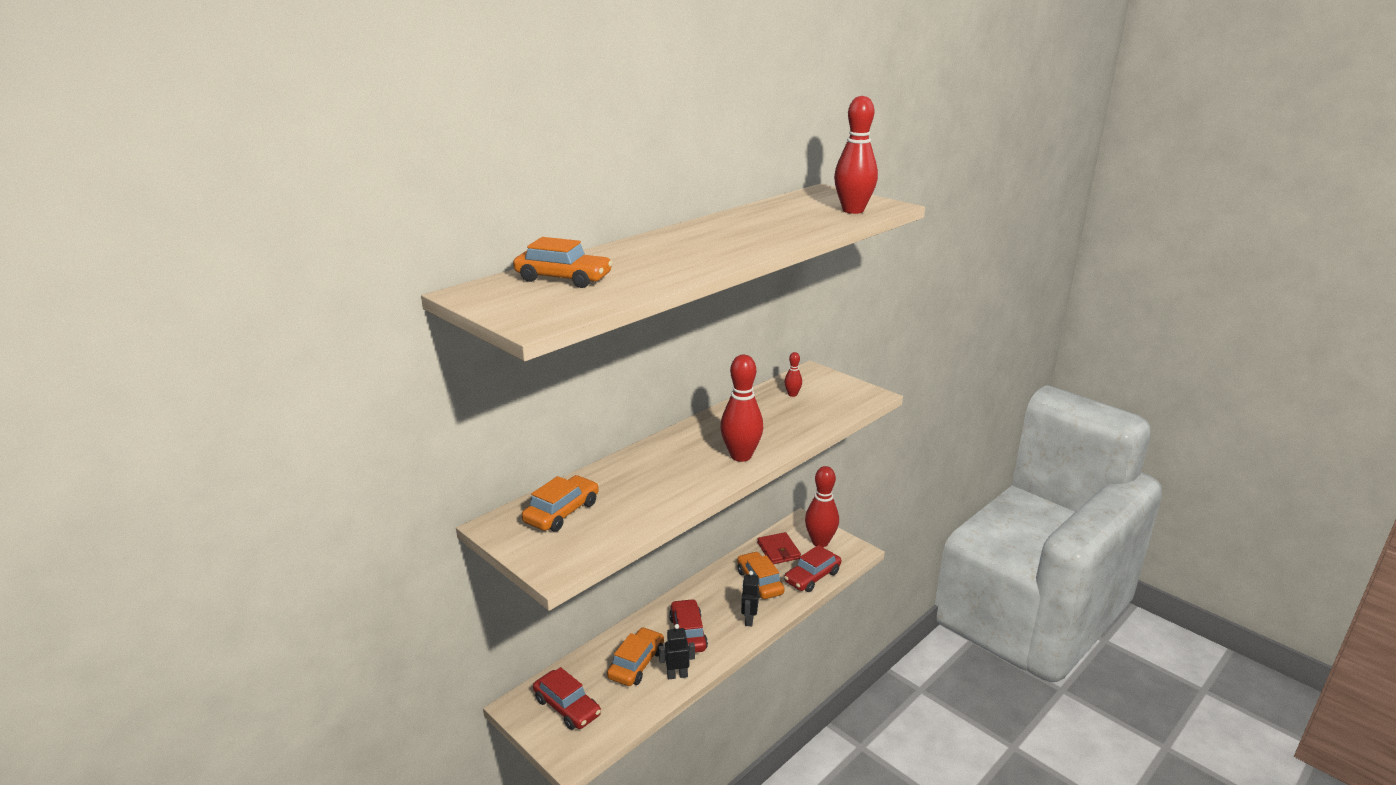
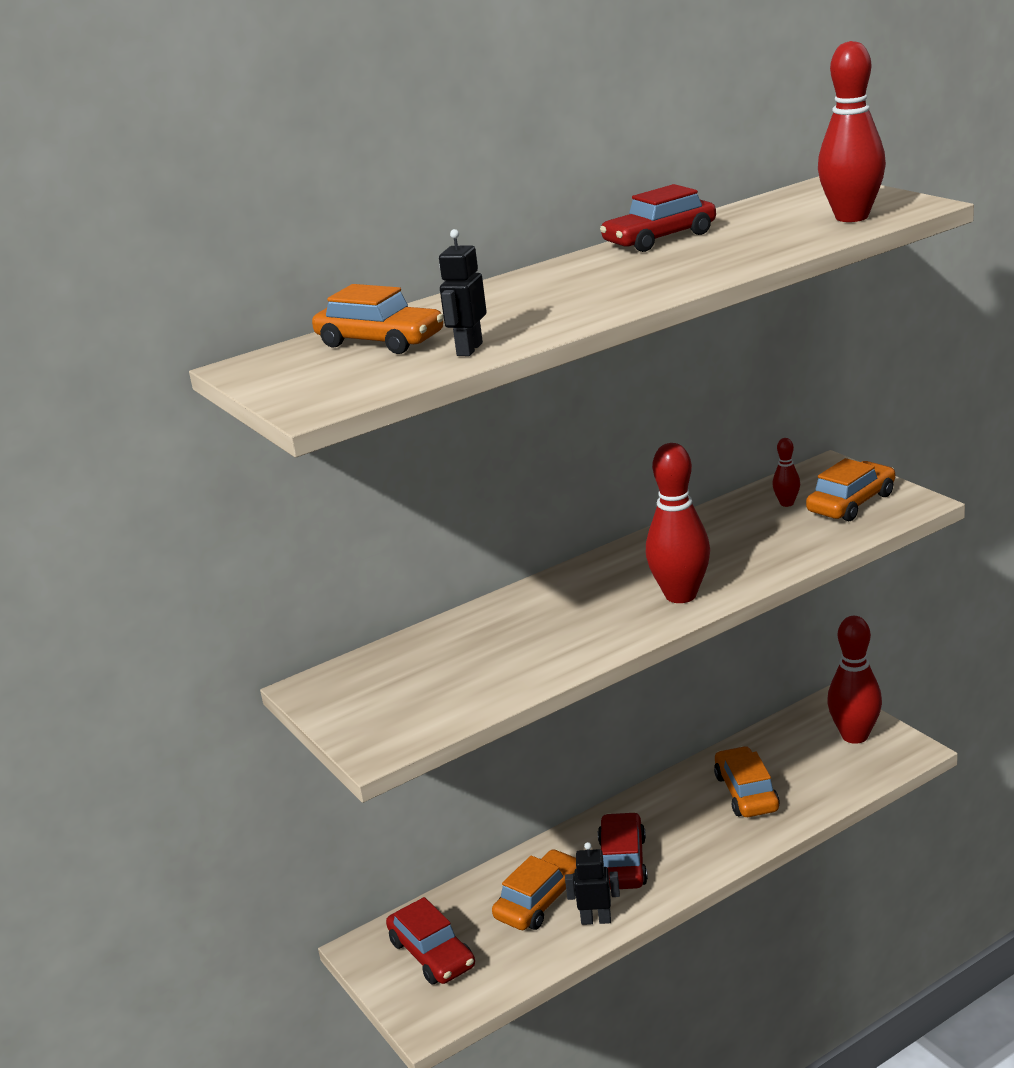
camera: 15 degrees right, 0 degrees up
orange car [522,475,599,532] -> orange car moved to [806,458,895,521]
black robot [741,571,759,626] -> black robot moved to [439,229,487,356]
red wallet [757,532,801,564] -> none
red car [784,545,841,592] -> red car moved to [600,184,716,252]

